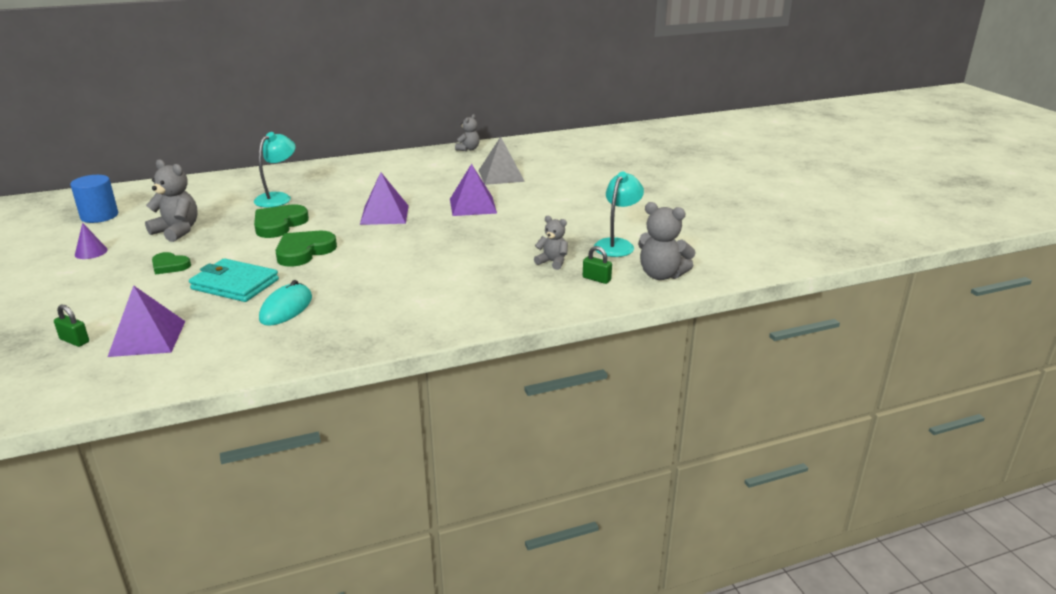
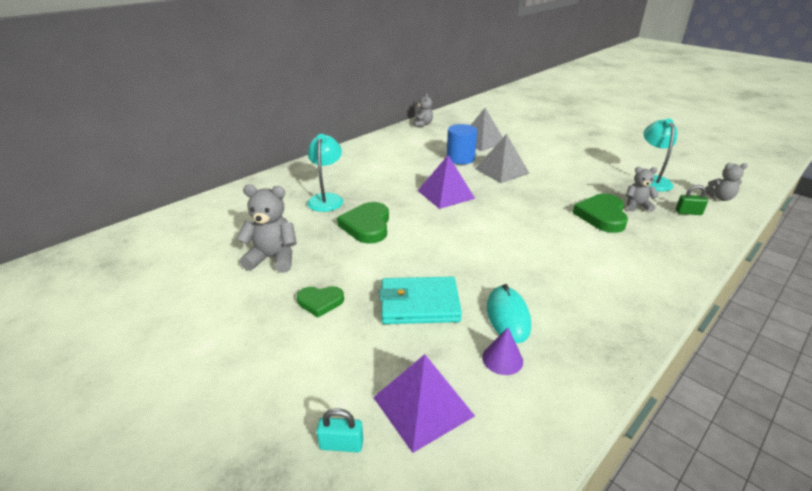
camera: 25 degrees left, 5 degrees up
green padlock [54,304,89,347] -> turquoise padlock [316,408,363,452]
blue cylinder [70,175,118,223] -> blue cylinder moved to [447,124,477,164]
purple cone [75,223,108,259] -> purple cone moved to [482,327,523,375]
green heart [275,231,337,267] -> green heart moved to [573,194,628,233]
purple pyramid [450,164,497,216] -> grey pyramid [475,134,530,183]
grey teddy bear [638,202,696,280] -> grey teddy bear [705,163,748,201], size x0.62

